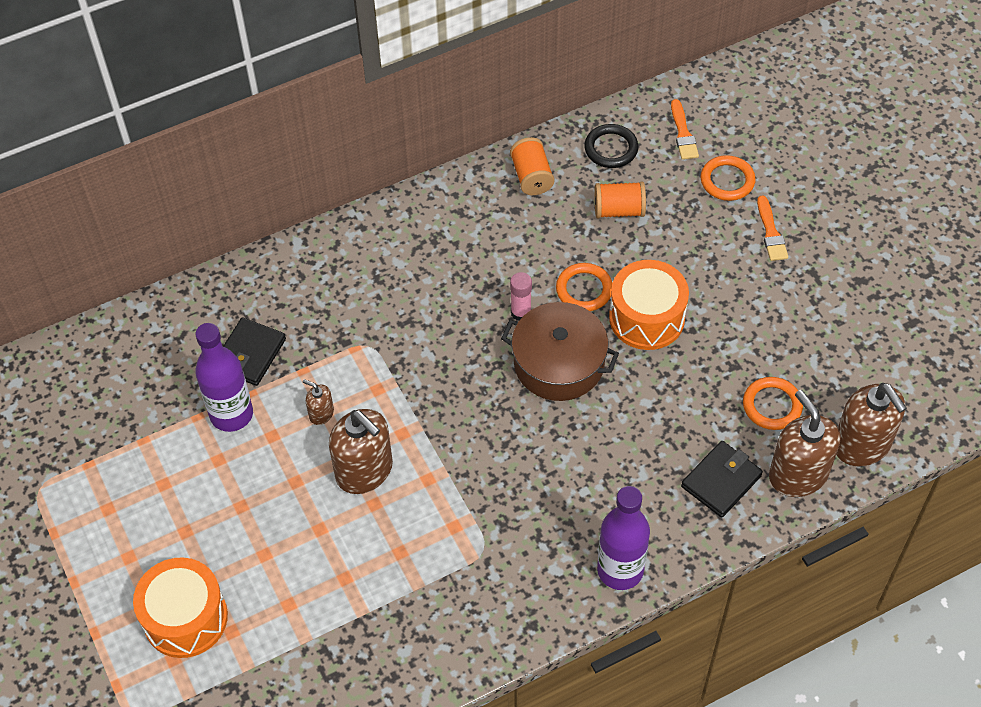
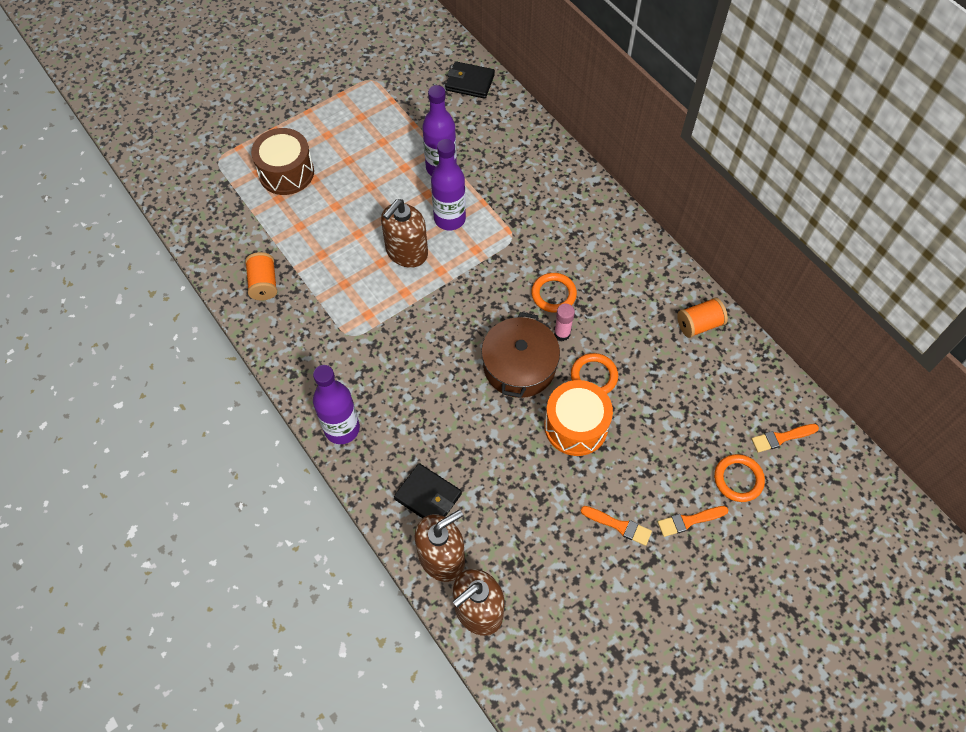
camera: 80 degrees right, 5 degrees up
orange drum [133,557,228,658] -> brown drum [251,128,314,195]
black wallet [223,317,286,386] -> black wallet moved to [445,61,495,99]
brown soap dispenser [303,379,334,425] -> purple bottle [431,139,466,230]
black ring [584,124,638,168] -> none
orange spool [594,182,646,218] -> orange spool moved to [245,252,277,300]
orange ring [743,377,803,430] -> orange ring moved to [531,273,577,313]
none -> orange brush [580,506,652,546]

